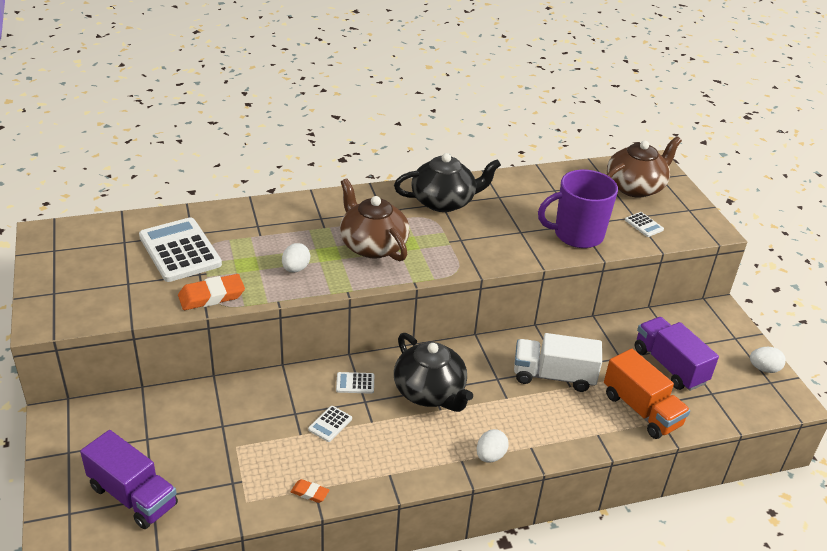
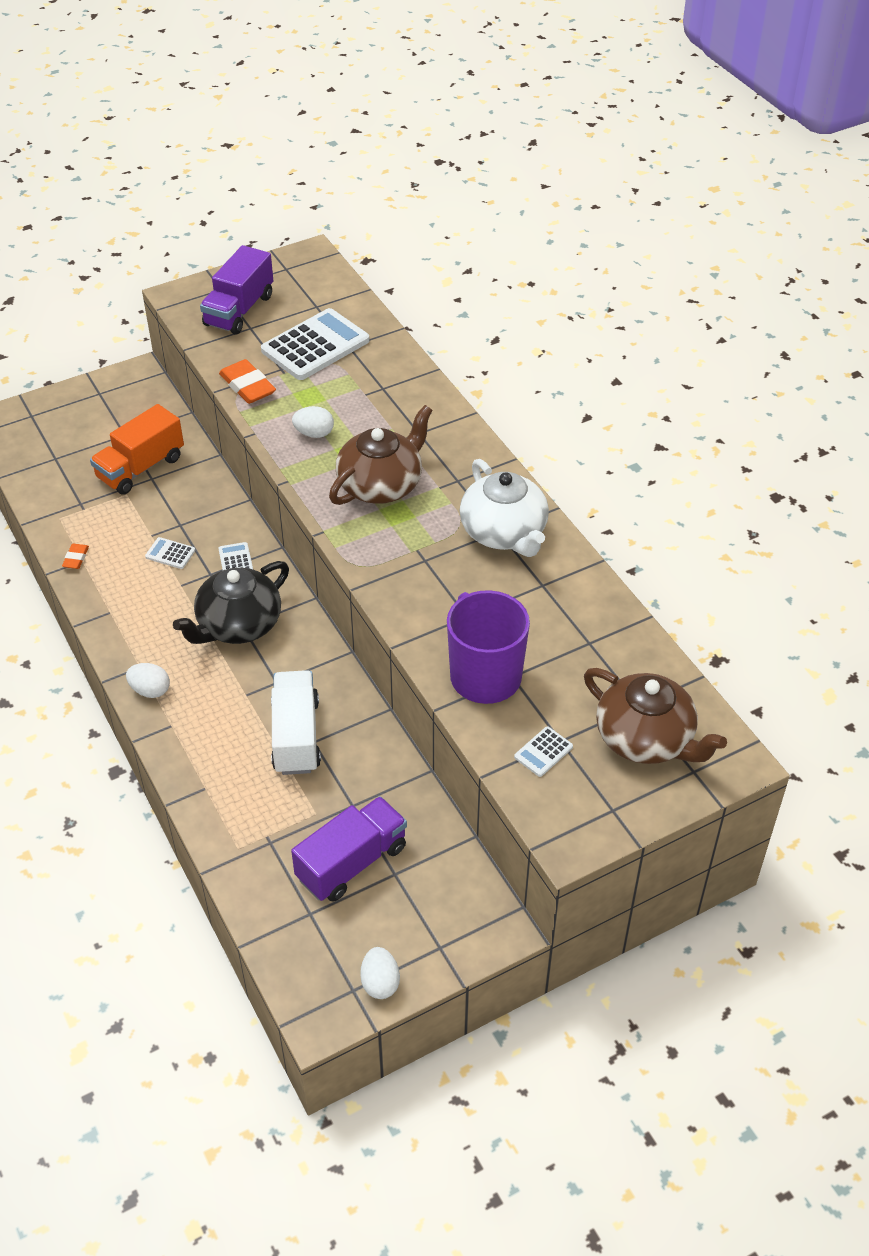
camera: 80 degrees right, 10 degrees up
purple truck [80,430,178,529] -> purple truck moved to [200,245,273,334]
black teapot [394,153,501,212] -> white teapot [459,459,549,557]
orange truck [604,349,690,439] -> orange truck moved to [90,404,184,494]

